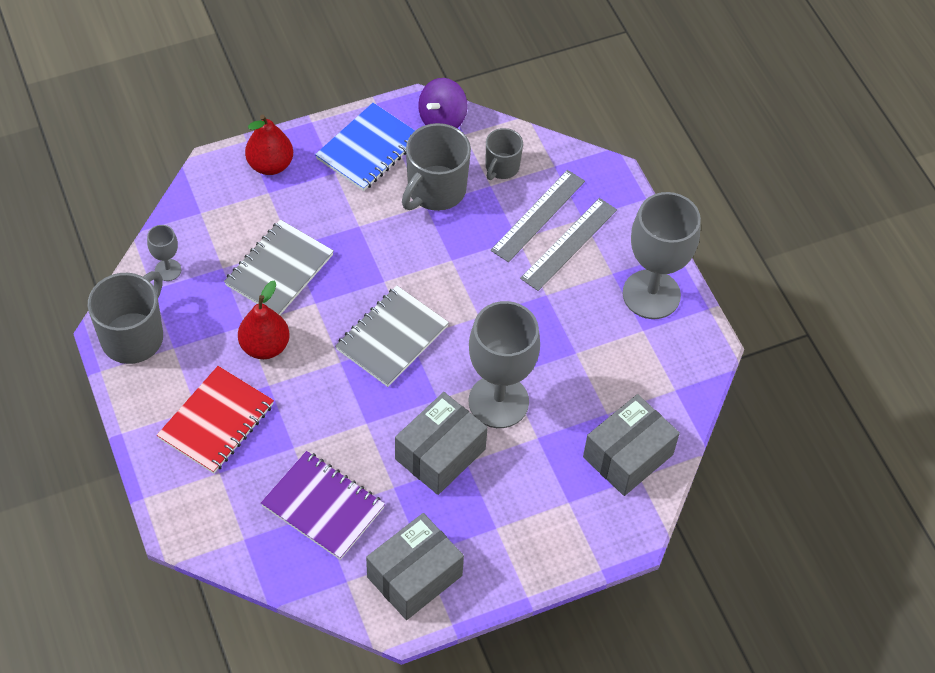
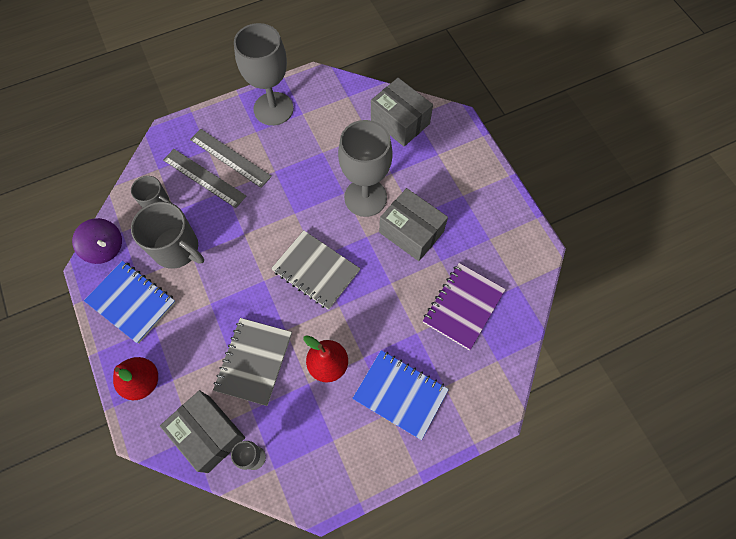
camera: 90 degrees left, 10 degrees up
grey mug [88,271,163,364] -> none
red notebook [157,366,274,474] -> blue notebook [352,350,449,440]
grey notebook [224,220,334,315] -> grey notebook turned 75 degrees clockwise [213,318,292,406]
grey box [366,513,464,620] -> grey box moved to [160,390,245,473]

